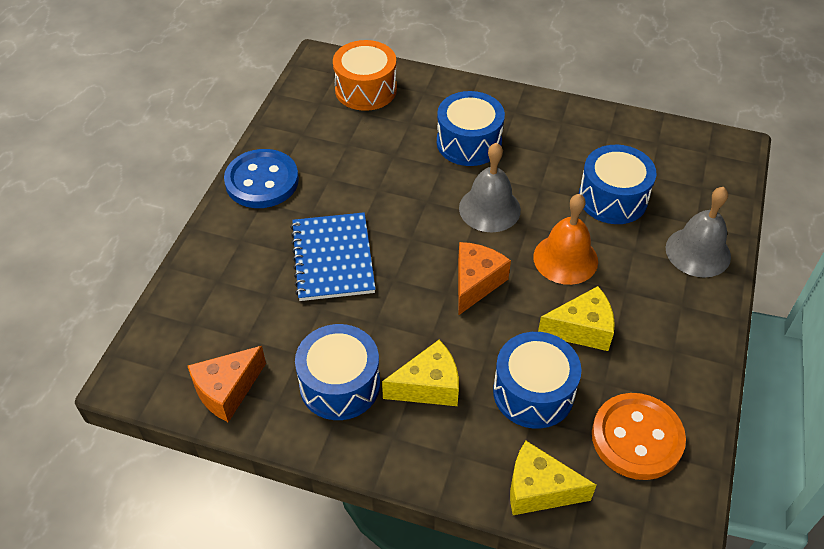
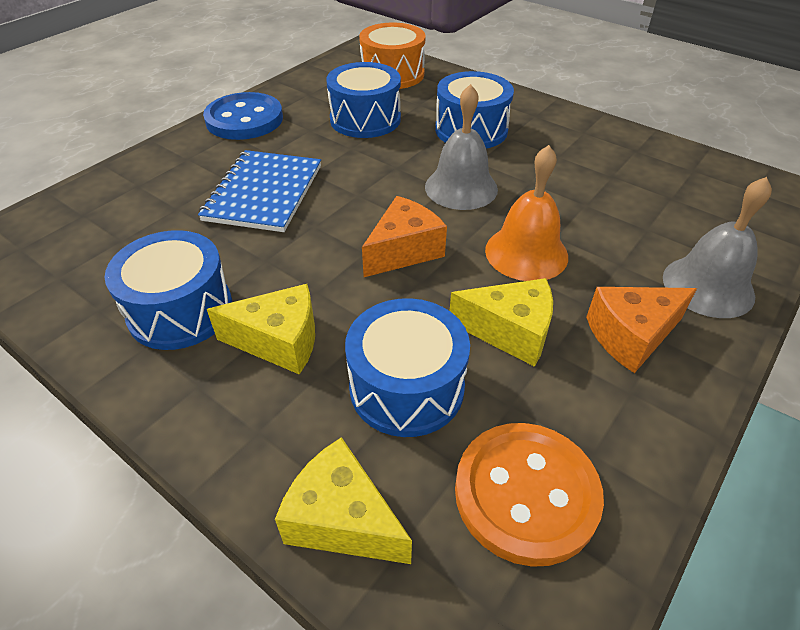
camera: 20 degrees right, 5 degrees down
orange cheese [188,346,266,422] -> orange cheese moved to [586,287,697,373]
blue drum [579,145,656,224] -> blue drum moved to [326,62,401,138]

